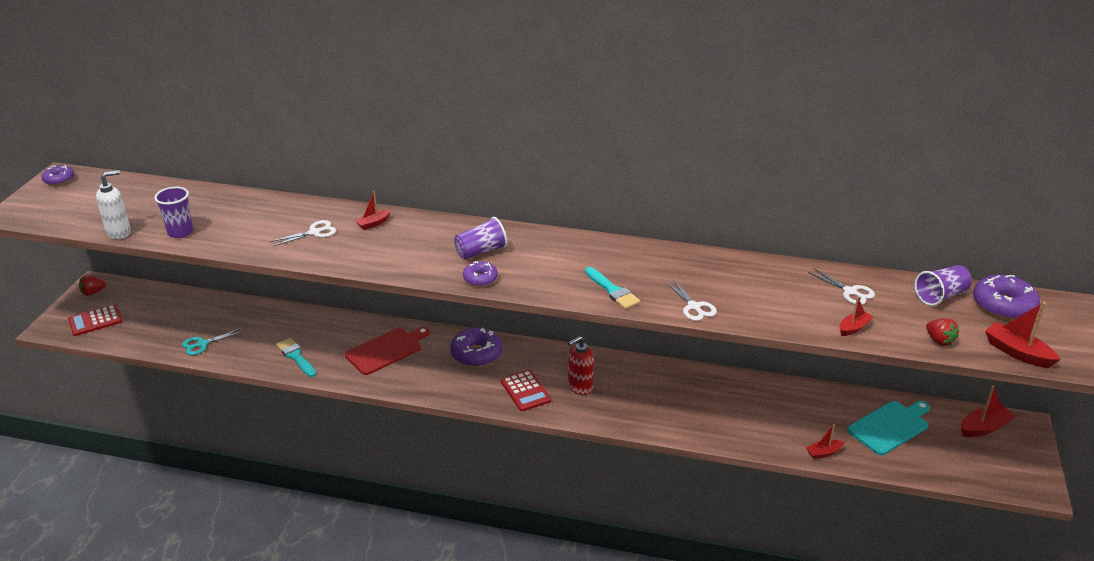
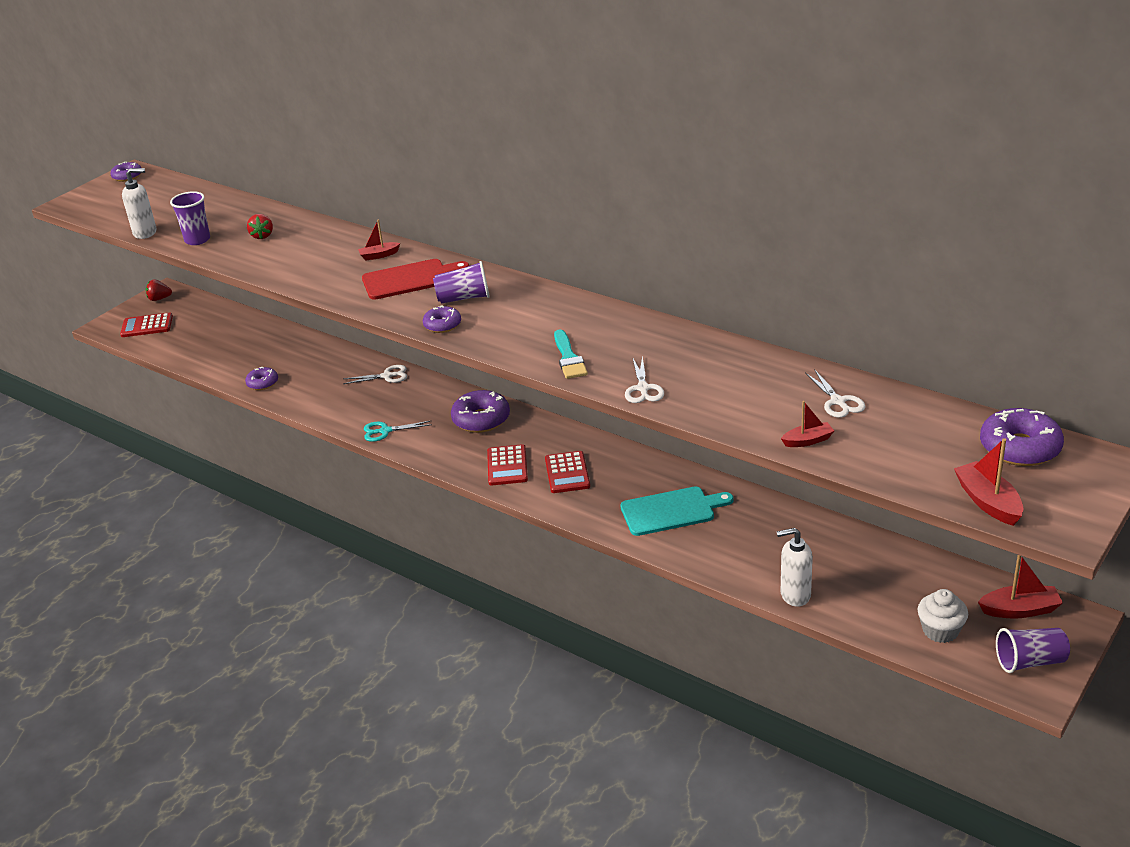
camera: 25 degrees right, 0 degrees up
turquoise scissors [182,328,244,355] -> turquoise scissors moved to [364,421,432,442]
white scissors [270,220,336,246] -> white scissors moved to [343,365,407,384]
turquoise brush [276,338,316,377] -> none
red cutting board [345,327,430,375] -> red cutting board moved to [362,259,469,300]
red soap dispenser [568,336,594,395] -> red calculator [545,451,590,493]
red boat [806,424,844,459] -> white soap dispenser [777,528,813,607]
turquoise cutting board [847,401,930,455] -> turquoise cutting board moved to [620,487,734,536]
purple cup [915,265,972,306] -> purple cup moved to [996,628,1070,673]
red strawberry [926,318,959,346] -> red strawberry moved to [247,214,273,239]
none -> purple donut [245,367,278,390]
none -> white cupcake [917,589,968,643]

